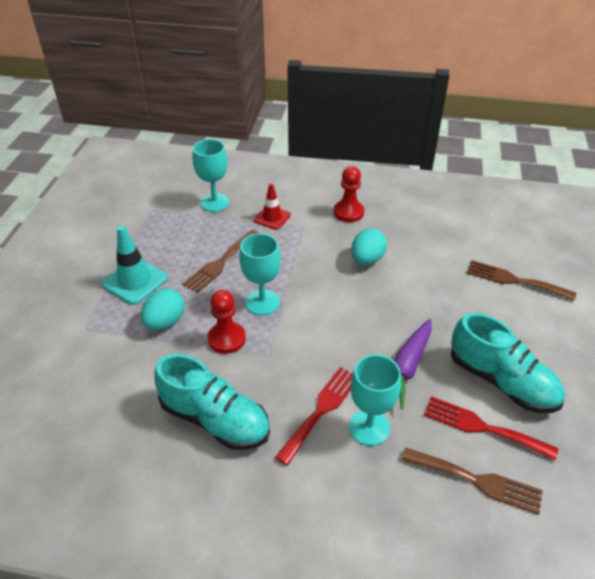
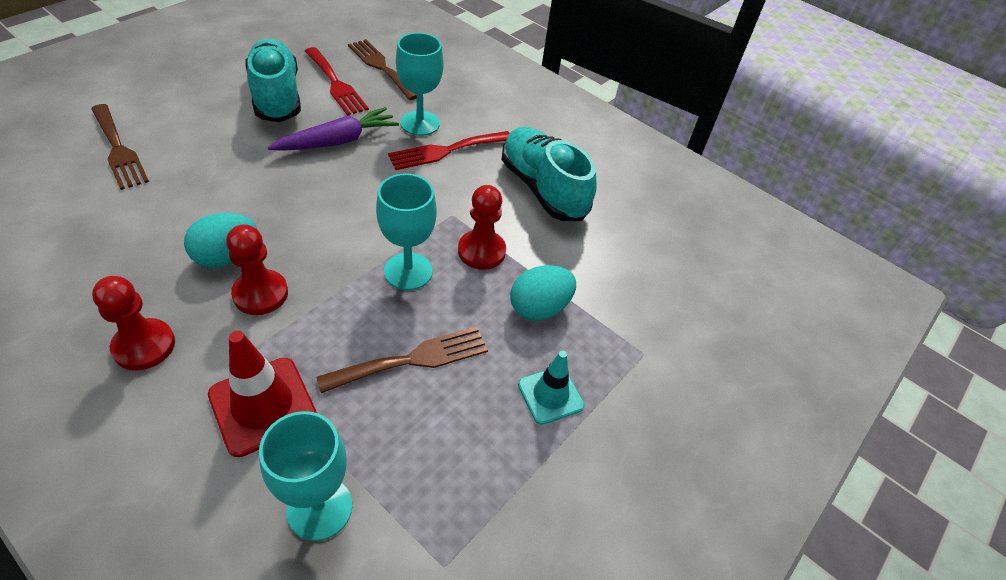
camera: 155 degrees left, 5 degrees up
turquoise traffic cone [101,226,168,305] -> turquoise traffic cone [518,351,585,425], size x0.65
red traffic cone [254,183,291,230] -> red traffic cone [208,331,317,457], size x1.53
none -> red pawn [226,224,288,315]

